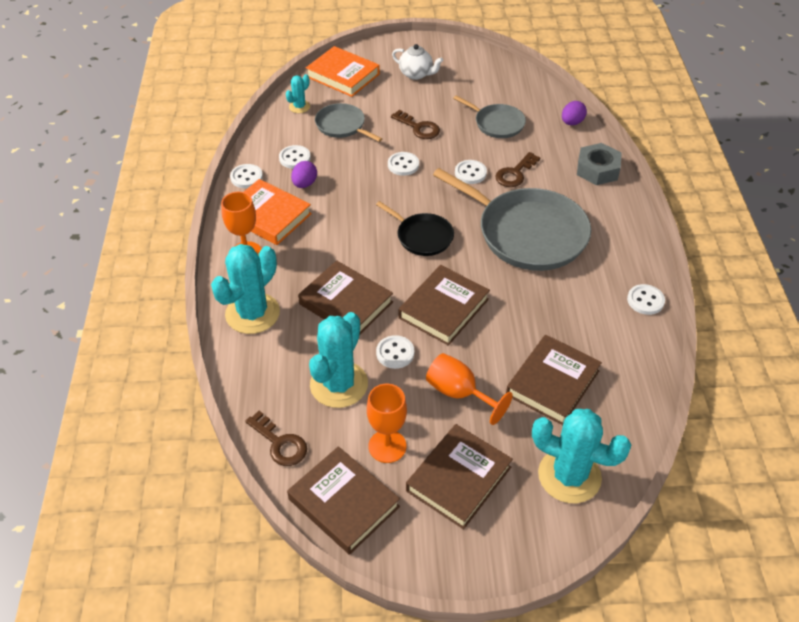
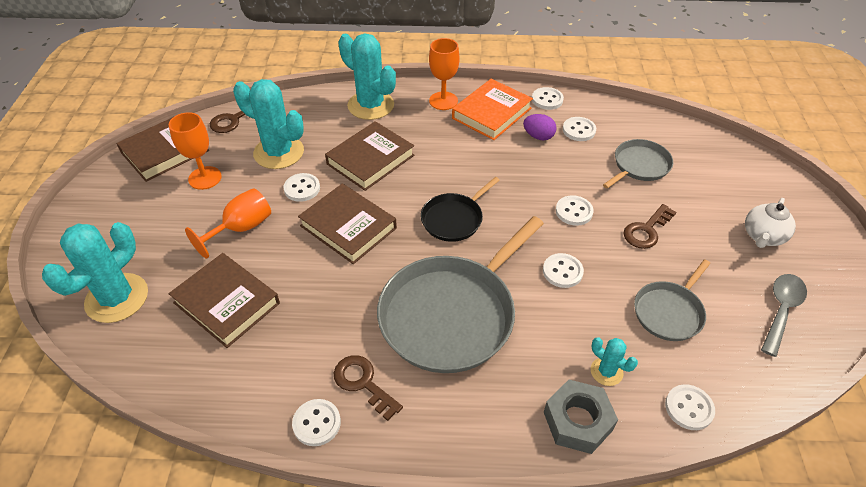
camera: 95 degrees right, 0 degrees up
turquoise cactus [286,74,310,113] -> turquoise cactus moved to [591,337,638,386]
orange book [306,46,380,97] -> none
brown book [406,424,513,529] -> none
brown key [495,152,540,187] -> brown key moved to [334,355,403,421]
purple egg [562,101,587,125] -> white button [665,384,715,430]
none -> grey spoon [761,274,807,357]

